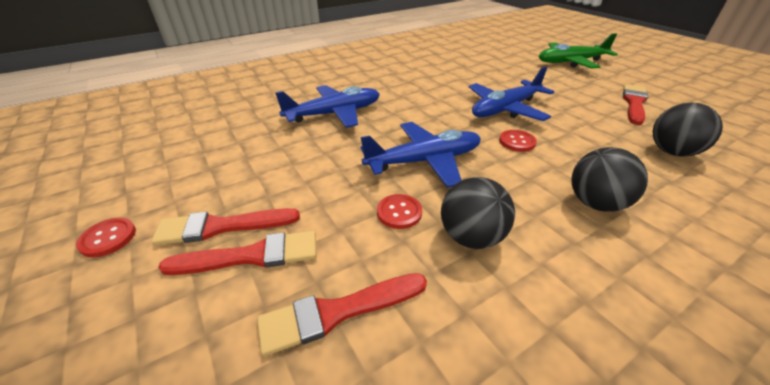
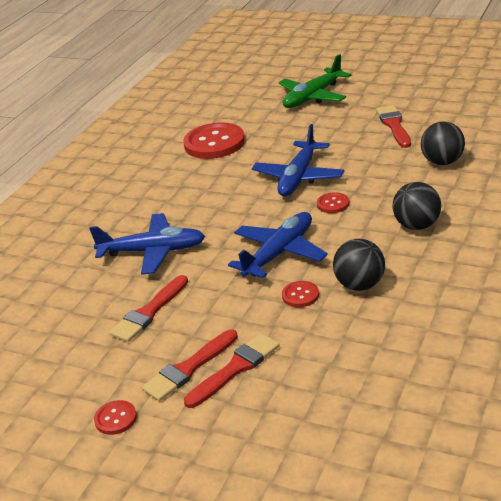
camera: 30 degrees left, 5 degrees down
red brush [257,273,427,356] -> red brush moved to [109,275,188,342]
blue plane [275,85,380,128] -> blue plane turned 60 degrees clockwise [89,213,205,275]
none -> red button [183,122,245,159]

